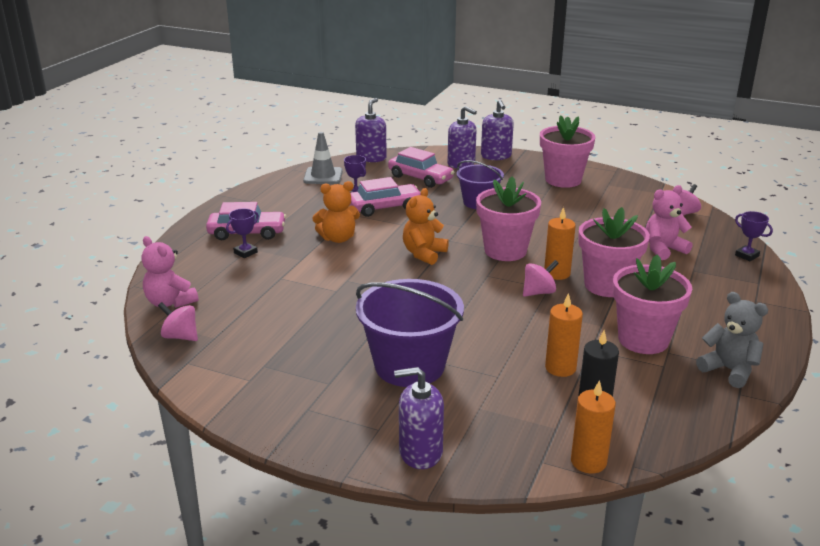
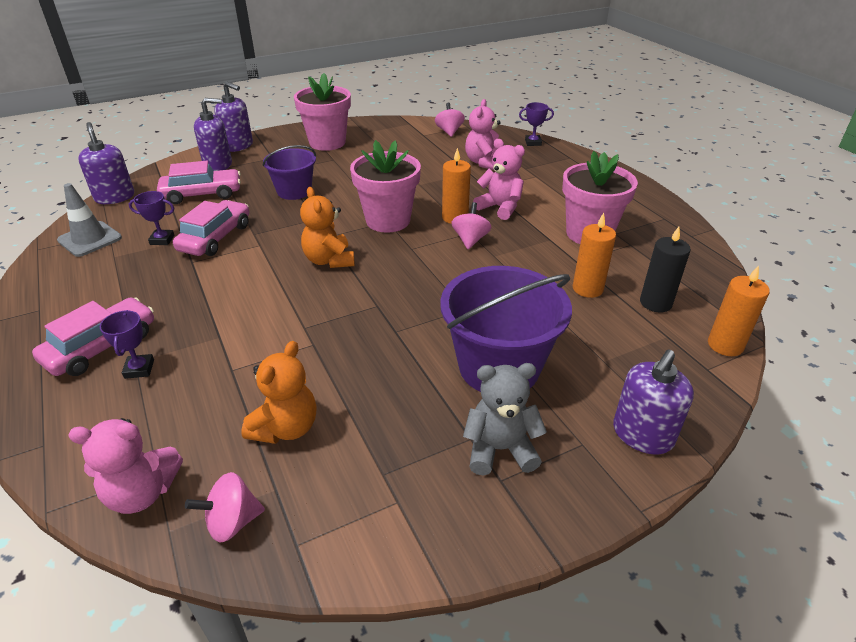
camera: 50 degrees left, 10 degrees up
orange teddy bear [312,181,360,243] -> orange teddy bear moved to [241,341,316,444]
pink flower pot [578,207,650,297] -> pink teddy bear [473,139,525,220]
grey teddy bear [696,292,768,388] -> grey teddy bear moved to [463,363,547,476]

